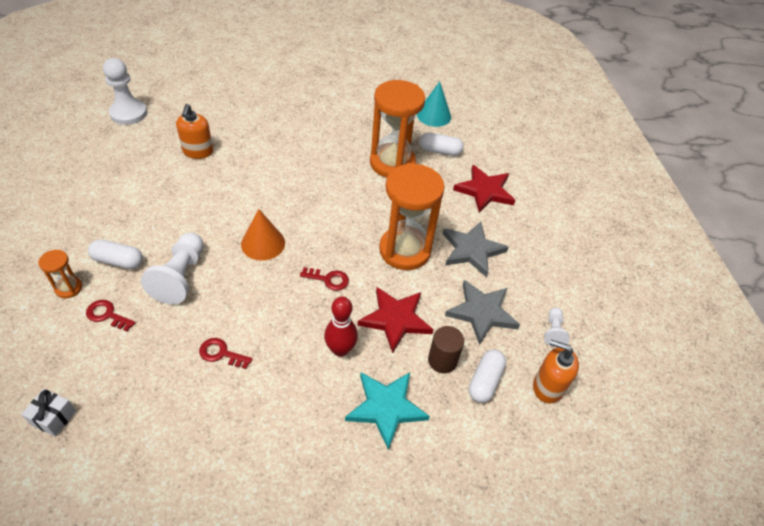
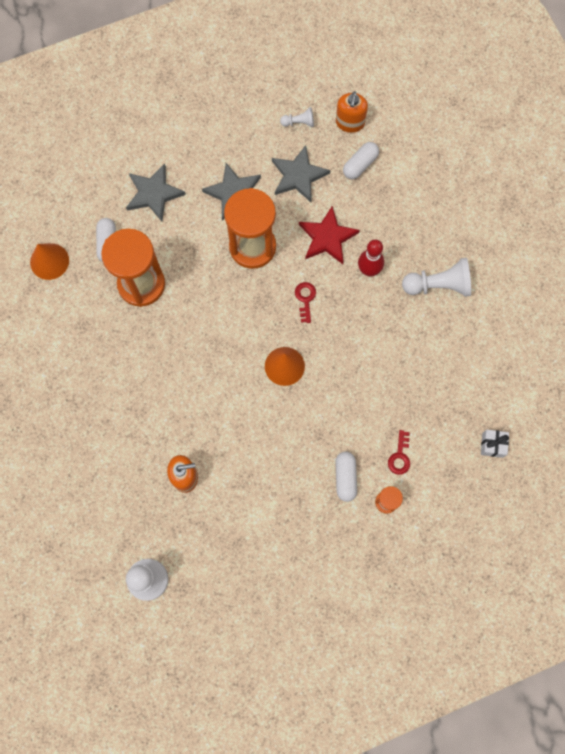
camera: 100 degrees left, 25 degrees up
white pawn [141,233,204,304] -> white pawn moved to [402,258,471,297]
red key [199,338,253,369] -> none
turquoise star [345,372,430,450] -> none
turquoise cone [417,82,451,127] -> orange cone [30,243,69,280]
brown cylinder [428,326,464,373] -> none
red star [453,165,515,213] -> grey star [126,164,186,221]
white capsule [469,349,506,403] -> white capsule turned 60 degrees counterclockwise [343,142,379,179]

